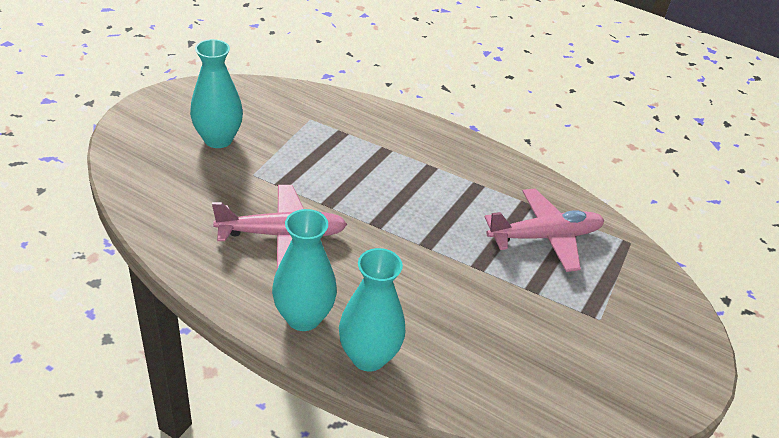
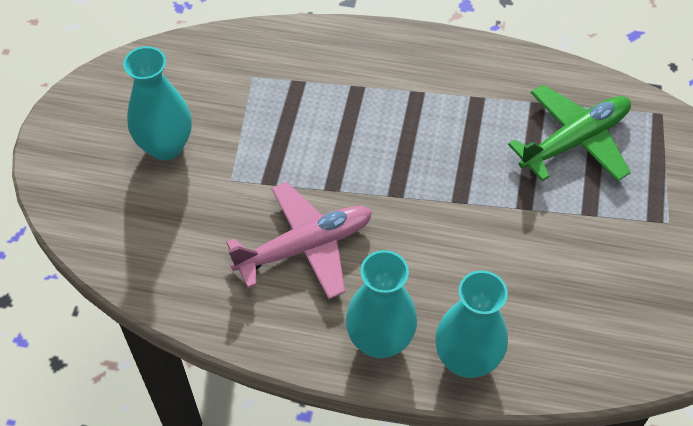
camera: 15 degrees left, 15 degrees up
pink plane [484,189,605,272] -> green plane [508,85,631,181]

